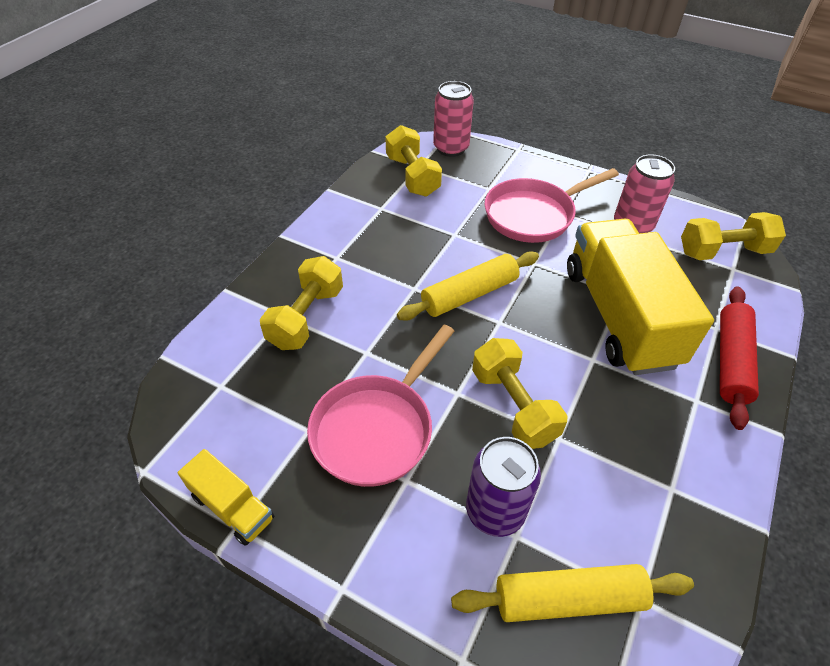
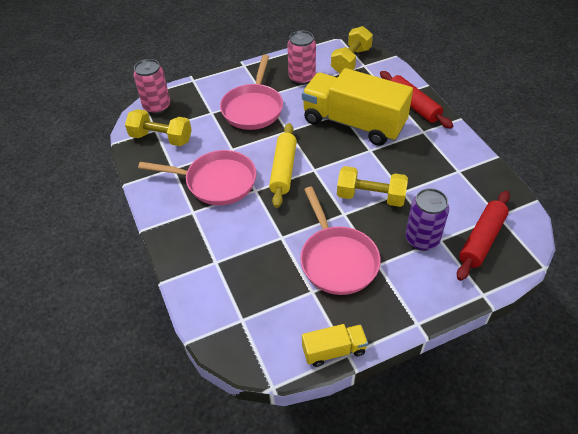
camera: 50 degrees left, 0 degrees up
yellow dumbbell [260,256,343,350] -> none
yellow rolling pin [451,564,694,622] -> red rolling pin [457,191,510,281]
none -> pink pan [138,150,257,205]

